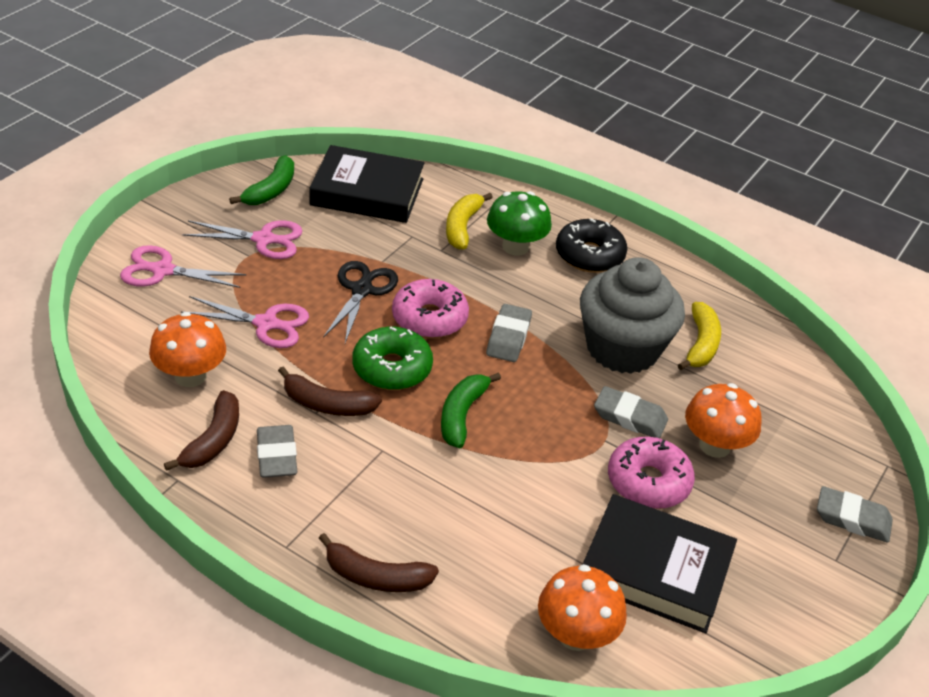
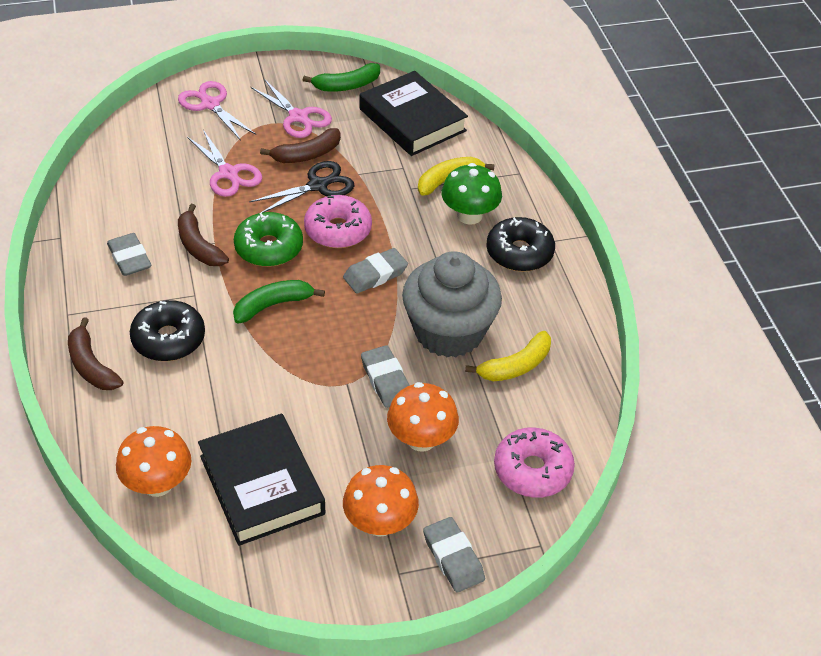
camera: 45 degrees right, 5 degrees up
orange mushroom [149,312,226,387] -> orange mushroom moved to [343,465,419,537]
brown banana [164,390,239,471] -> brown banana moved to [260,128,341,163]
grey eraser [257,425,297,478] -> grey eraser turned 60 degrees counterclockwise [107,233,152,276]
pink donut [608,437,695,509] -> pink donut moved to [494,427,575,498]
none -> black donut [130,300,205,361]

